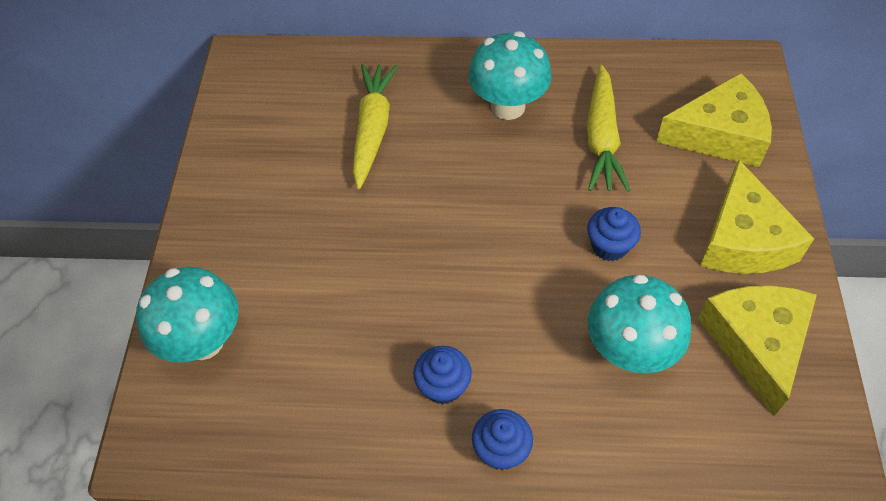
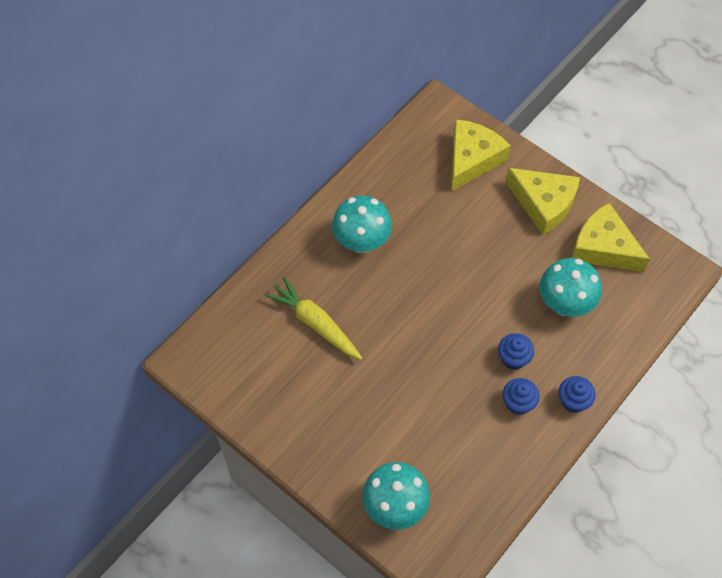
camera: 55 degrees left, 5 degrees up
yellow carrot [587,65,630,192] -> none
blue cupcake [587,207,641,261] -> blue cupcake moved to [498,333,534,370]

